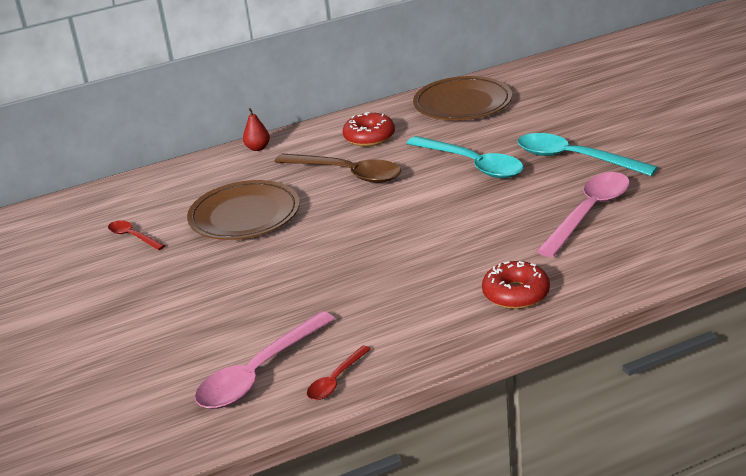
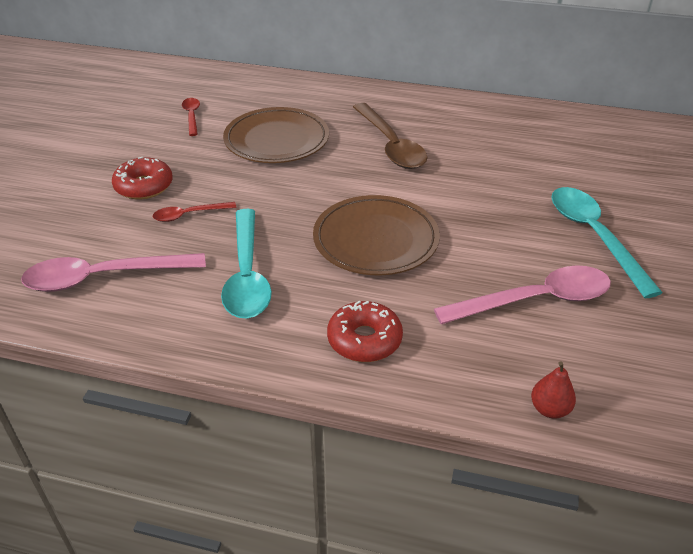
camera: 35 degrees right, 10 degrees up
red pear [243,108,270,151] -> red pear moved to [531,362,576,419]
red spoon [307,345,371,400] -> red spoon moved to [153,202,236,222]
red donut [343,112,395,146] -> red donut moved to [112,157,173,200]
turquoise spoon [406,136,524,178] -> turquoise spoon moved to [221,209,272,318]
brown plate [413,76,512,120] -> brown plate moved to [313,195,440,275]

